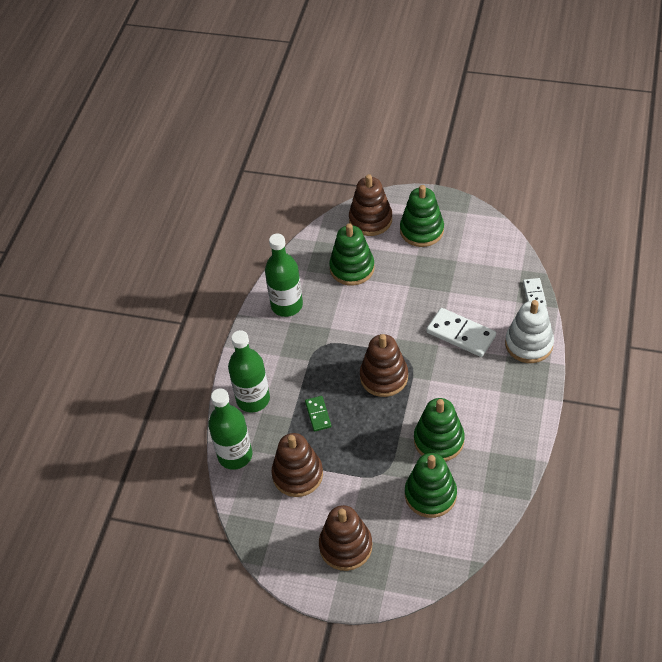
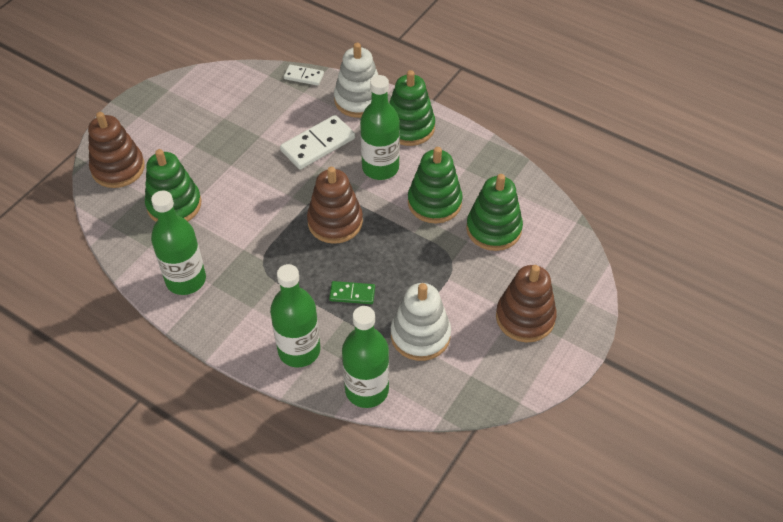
camera: 75 degrees left, 0 degrees up
brown stacking toy [271,433,323,497] -> white stacking toy [391,283,451,361]
green stacking toy [400,185,444,247] -> green stacking toy moved to [389,70,435,146]
none -> green bottle [360,75,400,180]

